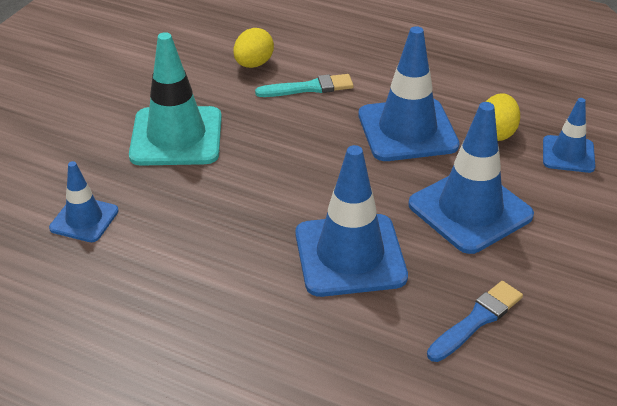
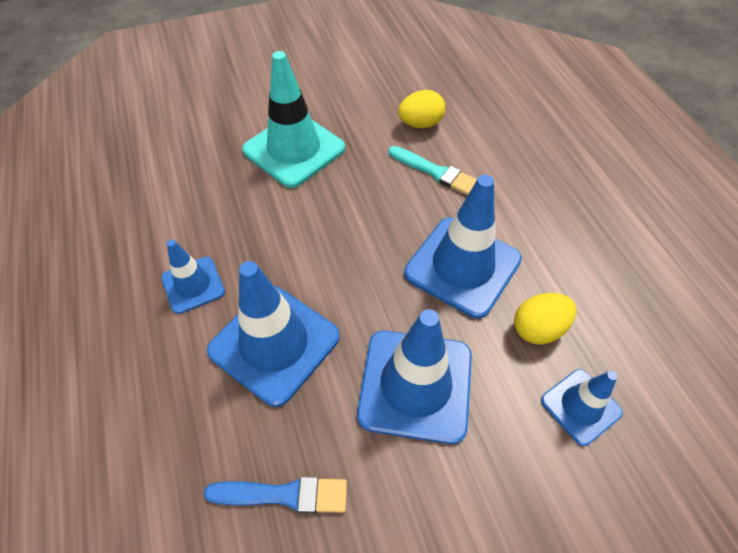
camera: 45 degrees right, 15 degrees up
blue traffic cone [49,161,119,242] -> blue traffic cone moved to [161,240,225,314]

